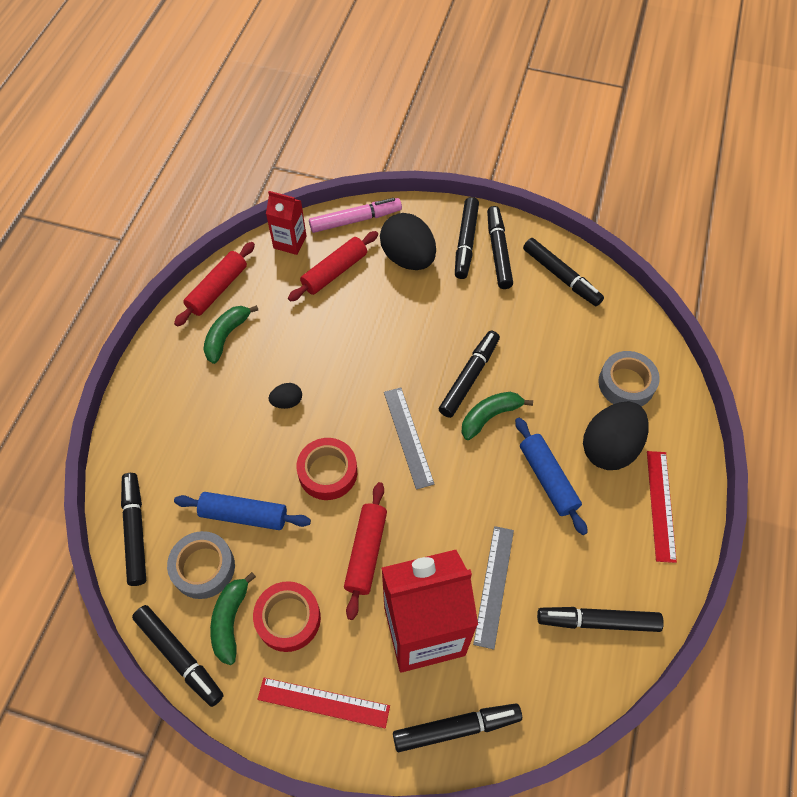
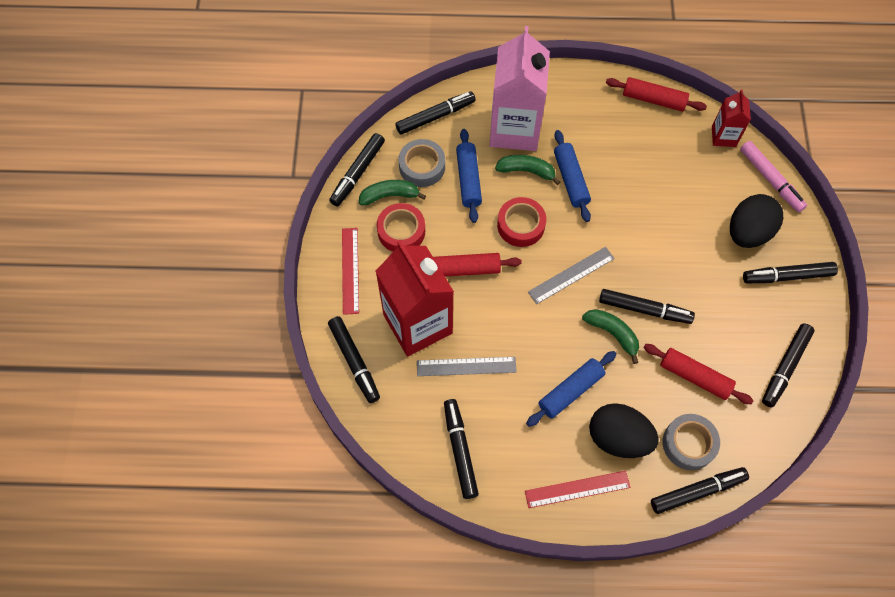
camera: 75 degrees right, 5 degrees up
green banana [203,305,258,364] -> green banana moved to [495,155,560,185]
black egg [269,383,302,409] -> blue rolling pin [554,130,591,222]
red rolling pin [288,231,378,302] -> red rolling pin moved to [643,344,753,404]
black marker [487,206,513,289] -> black marker moved to [651,467,749,514]
none -> pink carton [489,26,550,151]

